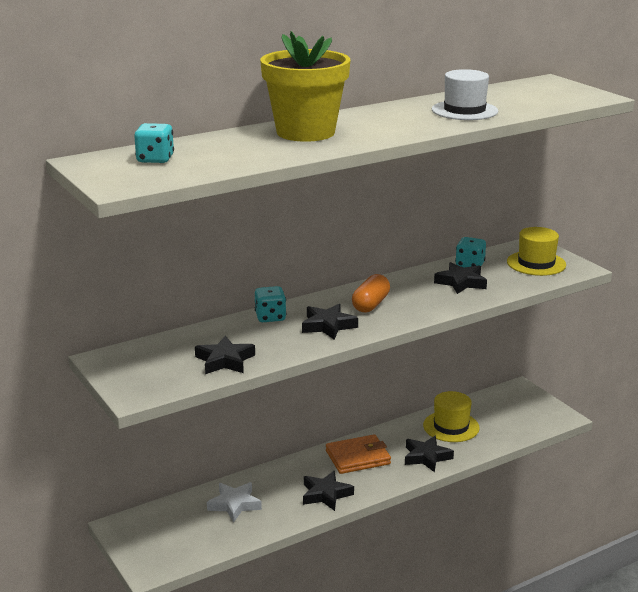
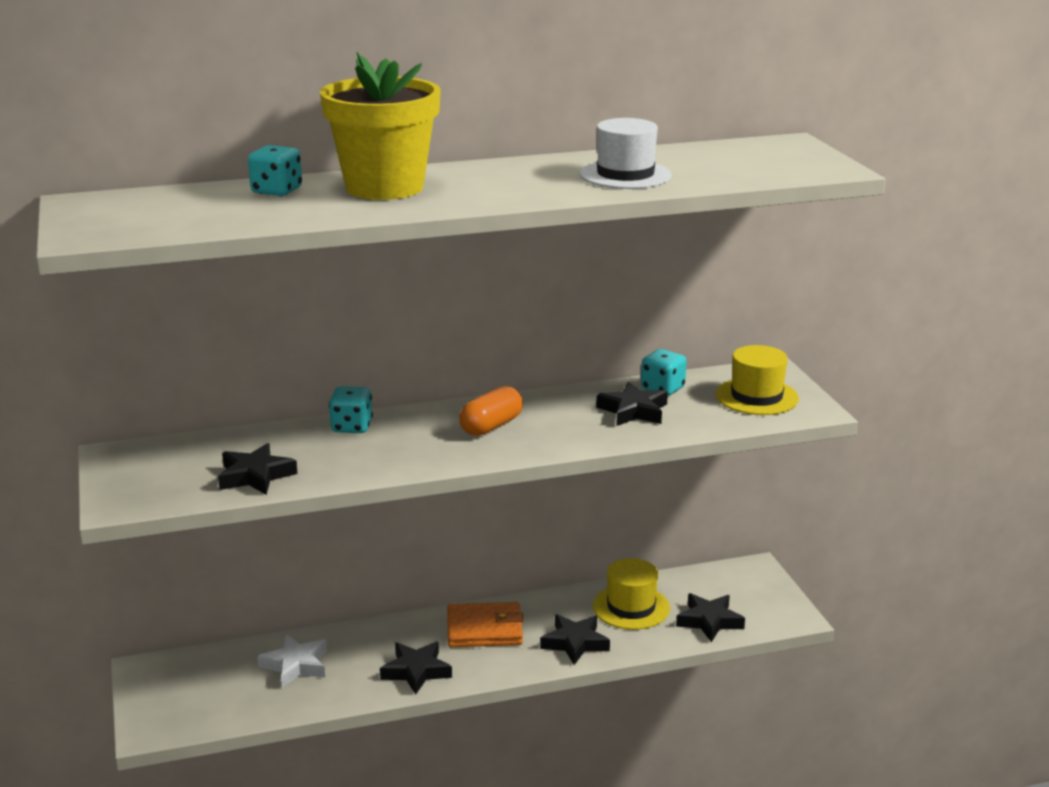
camera: 15 degrees right, 0 degrees up
turquoise dice [134,123,174,163] -> turquoise dice moved to [248,145,302,196]
black star [302,304,358,340] -> black star moved to [676,593,745,642]

